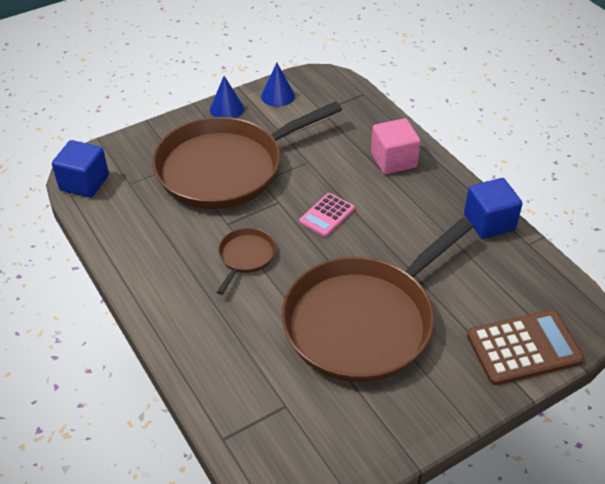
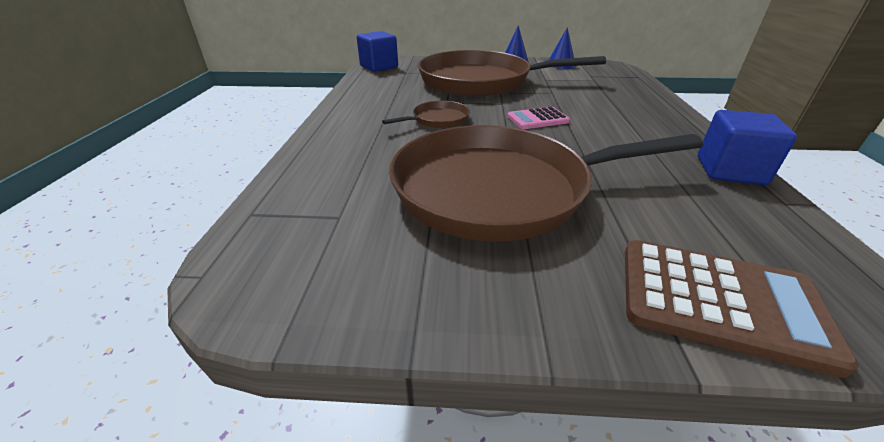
camera: 35 degrees right, 10 degrees down
pink cube [371,118,421,174] -> none

